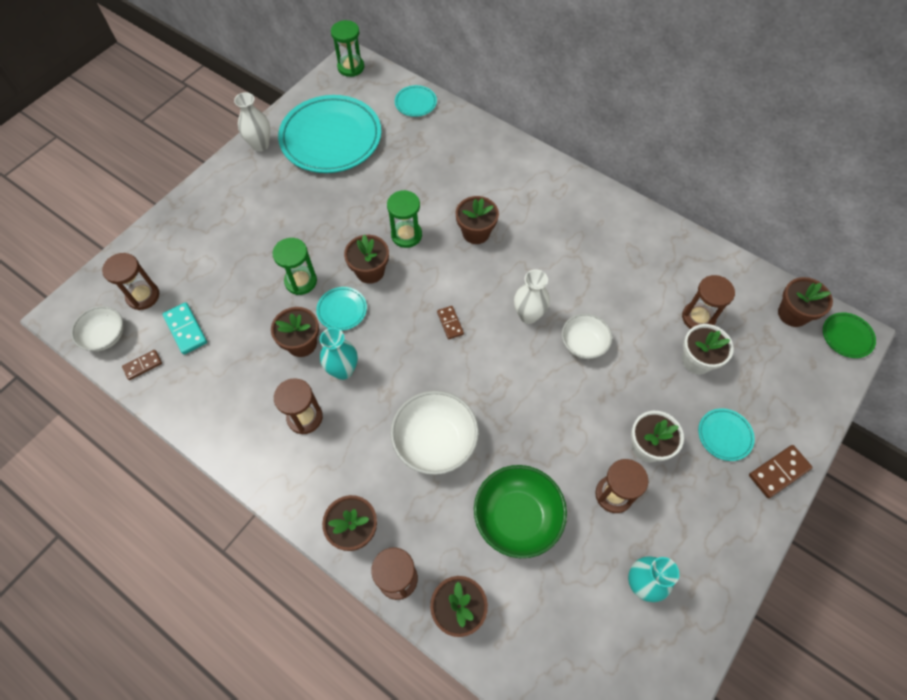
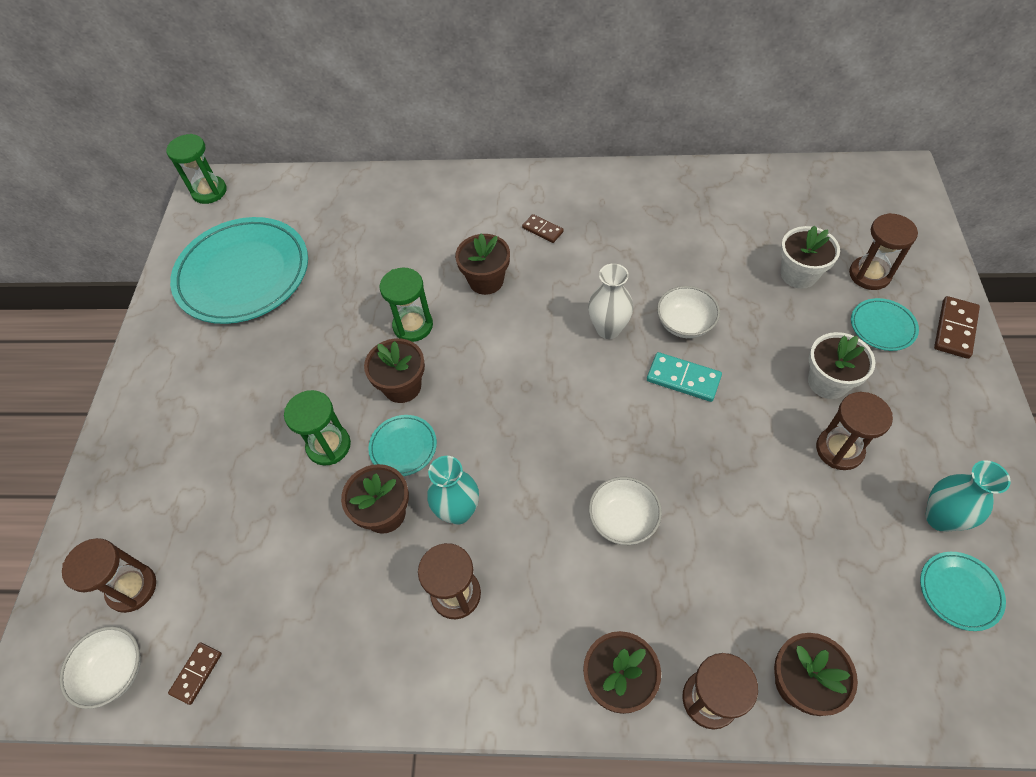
camera: 30 degrees left, 5 degrees down
turquoise domino [163,302,207,355] -> turquoise domino moved to [647,352,722,402]
white vase [234,92,270,152] -> none
white bowl [390,391,479,475] -> white bowl [589,477,662,545], size x0.63
turquoise plate [395,85,437,117] -> turquoise plate moved to [920,552,1006,631]
brown domino [437,306,464,339] -> brown domino moved to [522,214,564,243]
green bowl [474,465,567,558] -> none
brown hourglass [682,275,735,329] -> brown hourglass moved to [849,213,918,290]
brown flower pot [778,277,833,327] -> none
green plate [823,312,876,358] -> none

